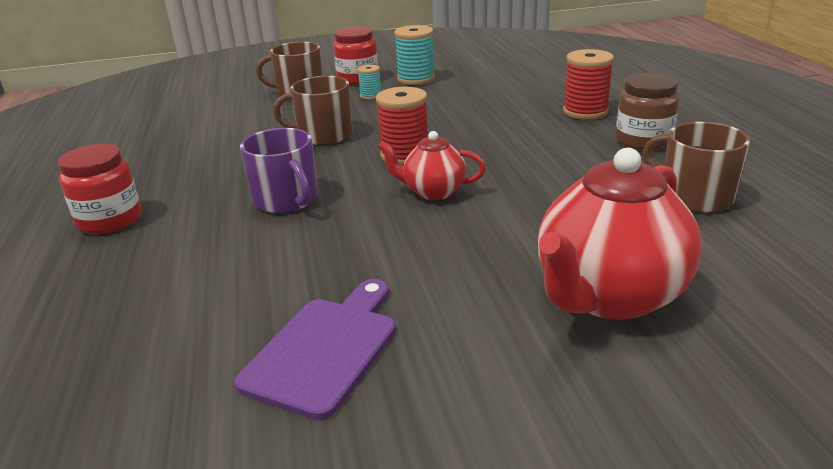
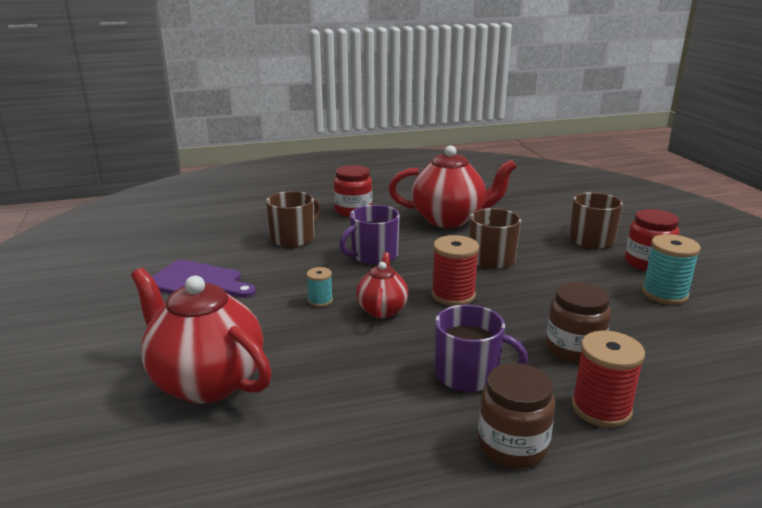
camera: 85 degrees right, 5 degrees down
turquoise spool [357,65,381,100] -> turquoise spool moved to [306,267,333,307]
brown mug [643,122,750,213] -> brown mug moved to [266,191,321,248]
none -> red teapot [389,145,517,228]
none -> purple mug [435,305,528,392]
none -> brown jar [546,281,611,363]

